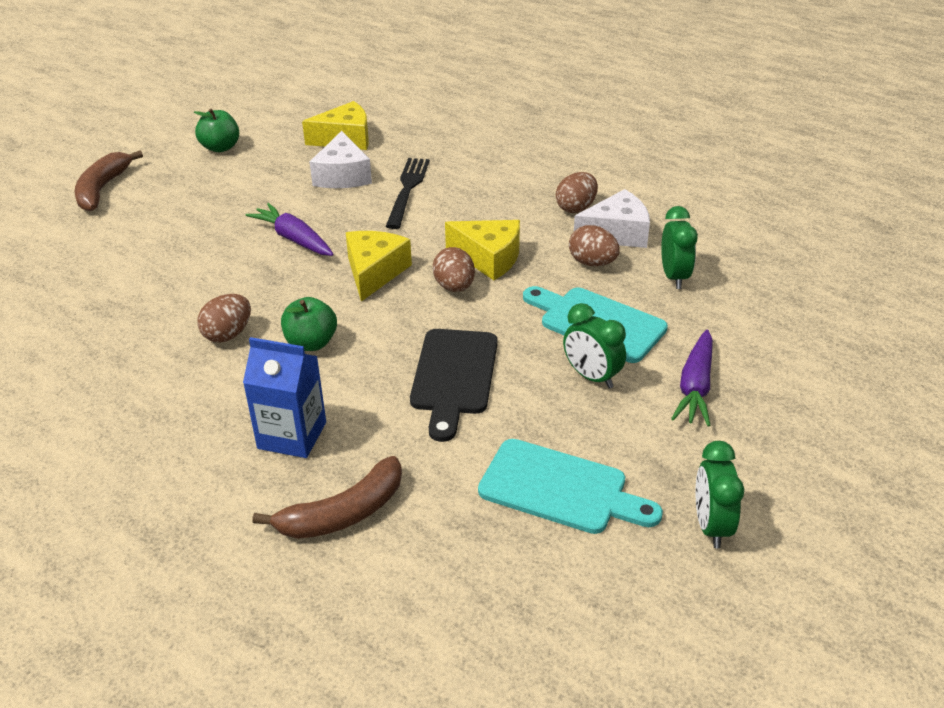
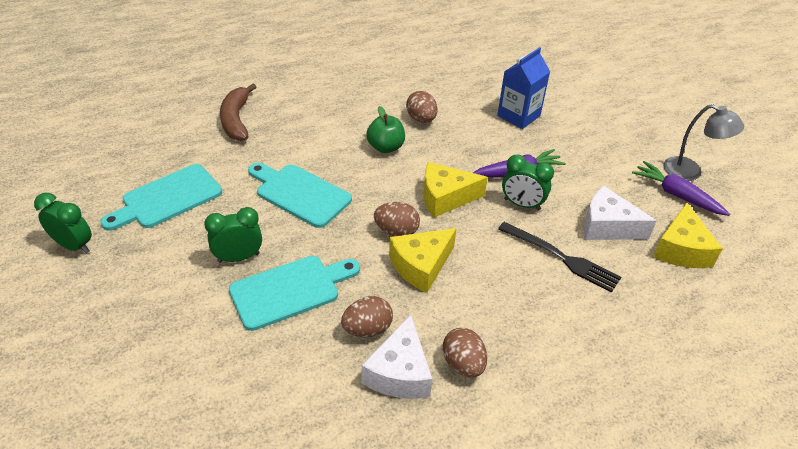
camera: 115 degrees right, 5 degrees up
brown banana [75,150,143,211] -> none
green apple [194,109,239,152] -> grey lamp [663,104,744,181]
blue carton [243,337,326,458] -> blue carton moved to [497,47,550,129]
yellow cheese [346,231,412,302] -> yellow cheese turned 135 degrees clockwise [423,162,488,218]
black cutting board [410,329,498,442] -> turquoise cutting board [248,163,352,228]
green clock [661,206,698,289] -> green clock moved to [502,155,554,210]
purple carrot [671,330,713,426] -> purple carrot moved to [632,161,730,216]

